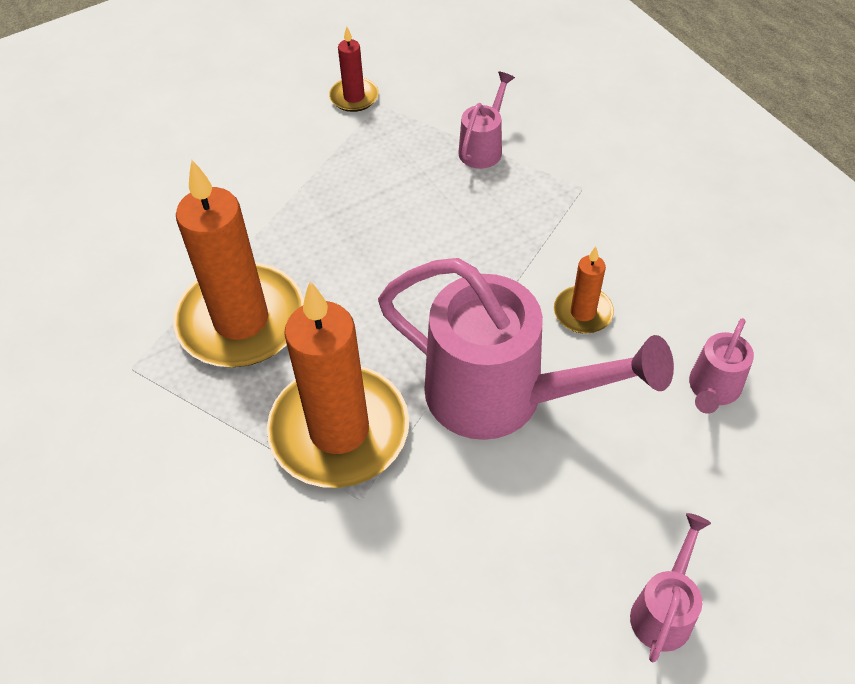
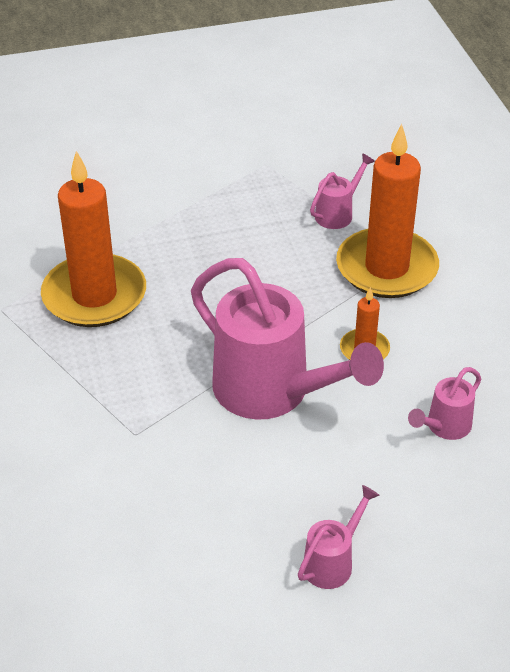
camera: 15 degrees right, 10 degrees down
orange candle [267,281,409,488] -> orange candle moved to [336,124,439,298]
red candle [329,26,379,112] -> none

